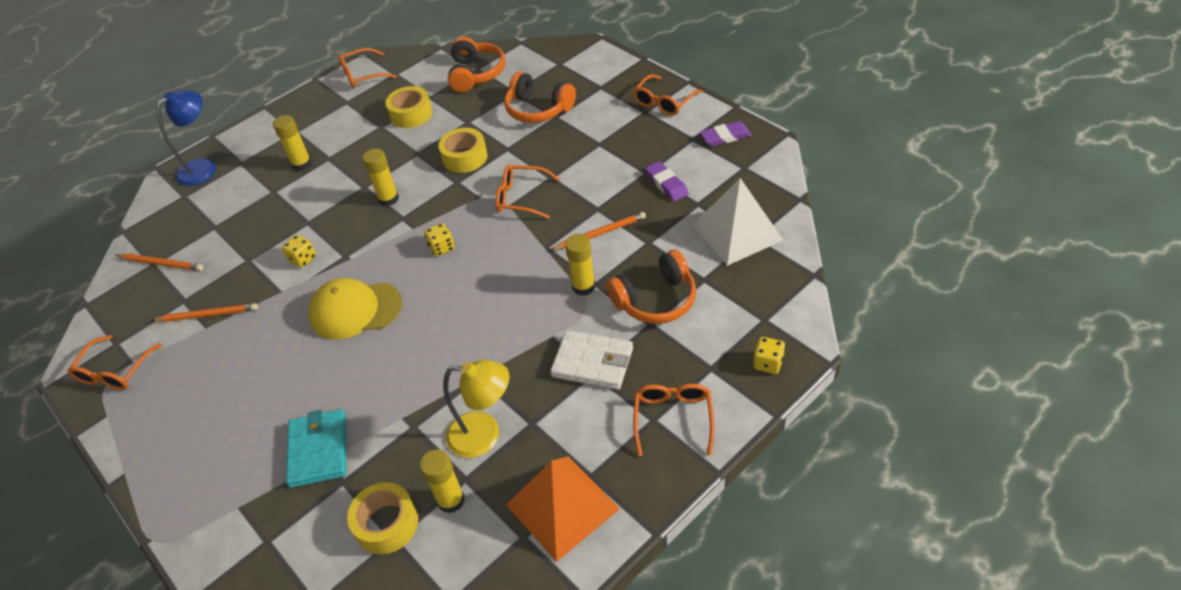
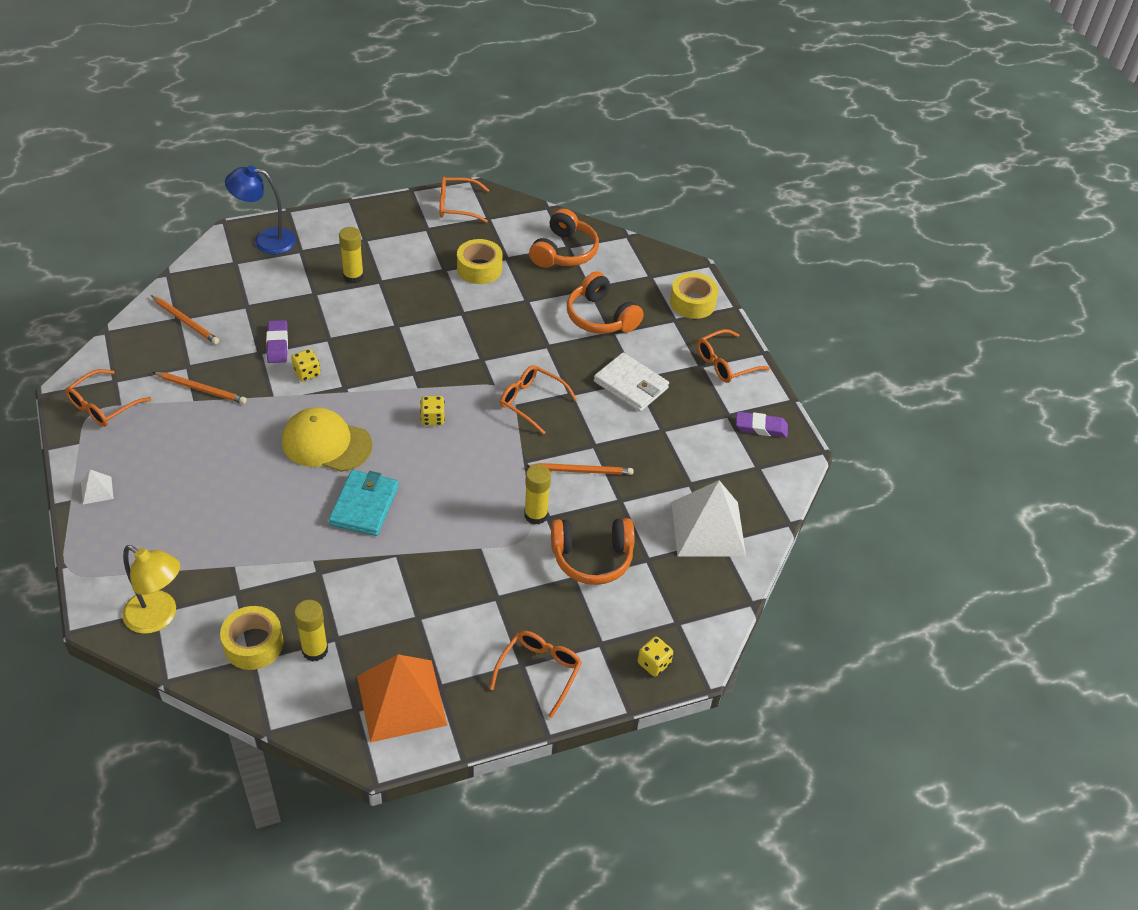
camera: 15 degrees right, 0 degrees up
blue lamp [156,90,216,186] -> blue lamp turned 150 degrees counterclockwise [225,165,296,254]
turquoise wallet [286,409,346,488] -> turquoise wallet moved to [328,470,399,536]
yellow glue stick [362,149,399,206] -> none
yellow tape [438,128,488,173] -> yellow tape moved to [670,273,718,319]
yellow lamp [443,360,510,458] -> yellow lamp moved to [122,545,180,634]
white wallet [550,330,633,390] -> white wallet moved to [594,353,669,412]
purple eraser [645,161,689,202] -> purple eraser moved to [266,320,288,363]
none -> white pyramid [81,469,114,504]

